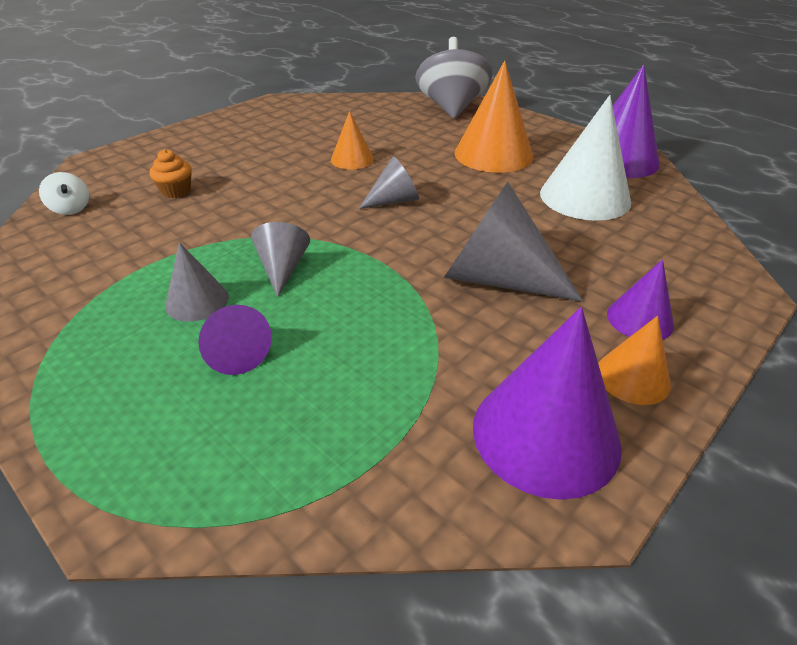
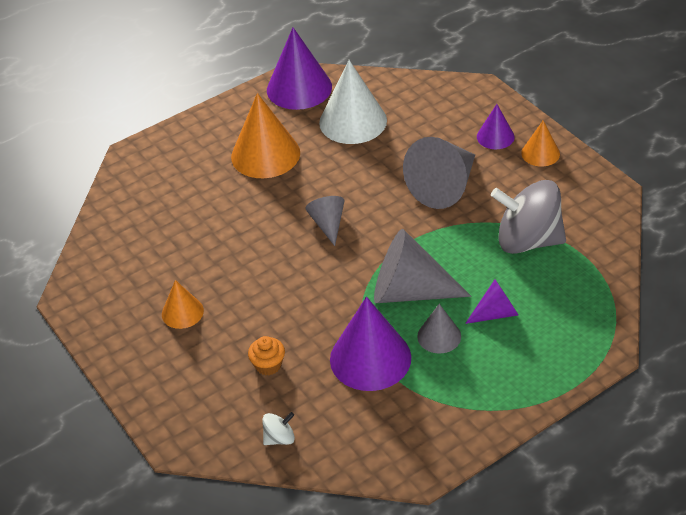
camera: 75 degrees left, 5 degrees up
grey cone [251,222,310,297] -> grey cone [374,229,471,303], size x1.84
orange cone [331,111,374,170] -> orange cone moved to [162,280,204,329]
grey spinning top [415,37,493,118] -> grey spinning top moved to [491,180,566,254]
purple cone [473,307,622,500] -> purple cone moved to [330,297,411,391]

